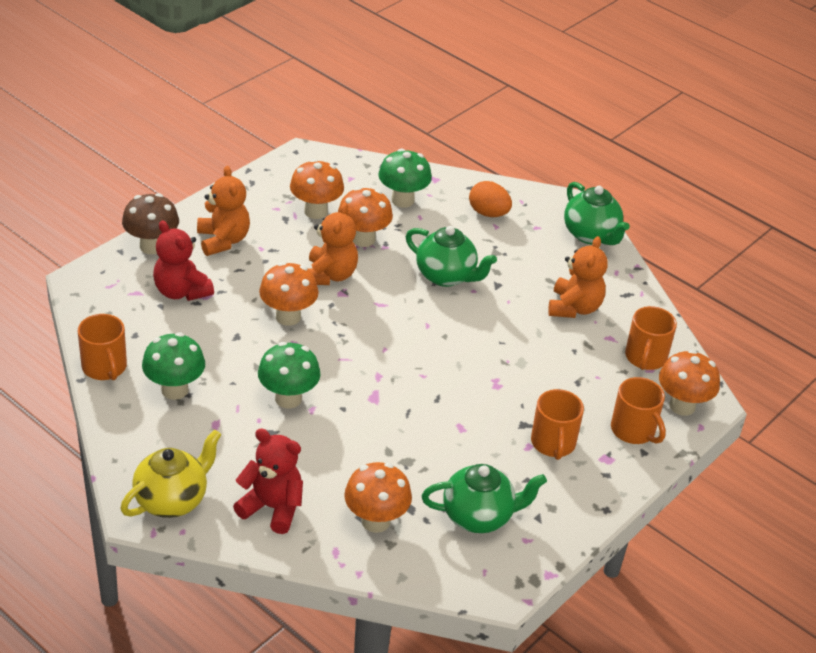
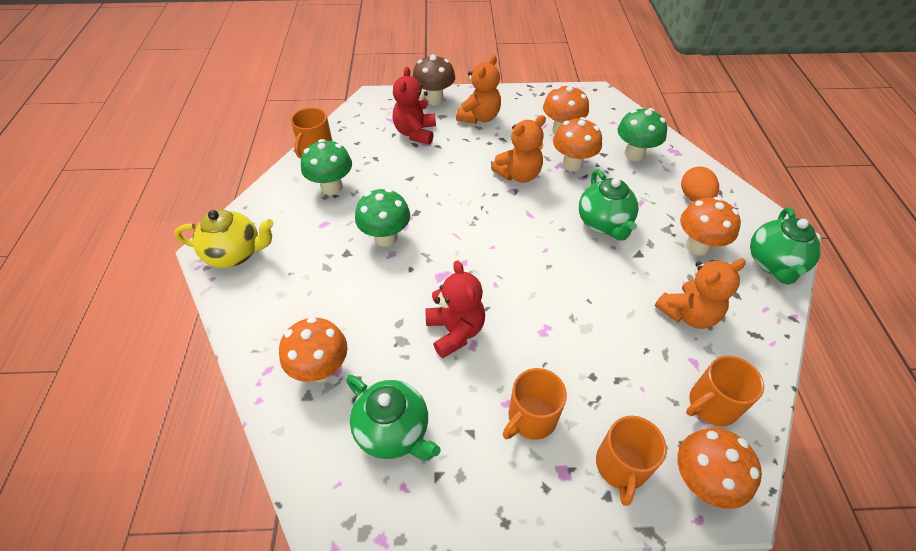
camera: 50 degrees right, 10 degrees up
red teddy bear [233,428,303,534] -> red teddy bear moved to [425,260,485,358]
orange mushroom [259,262,319,326] -> orange mushroom moved to [680,197,741,255]

